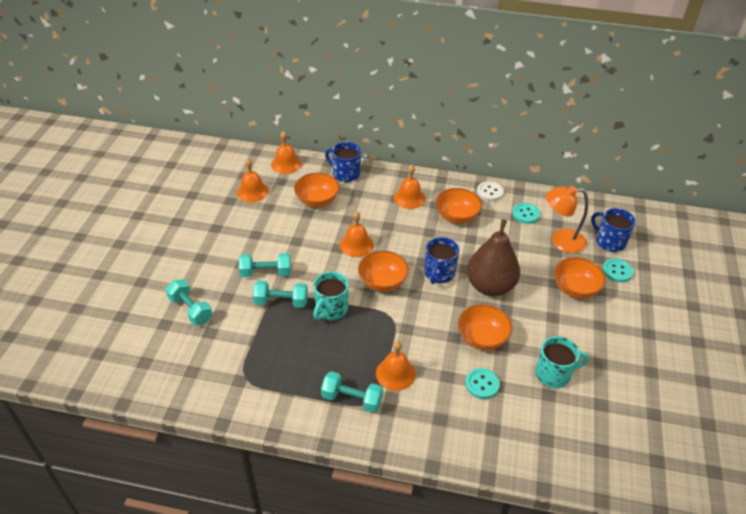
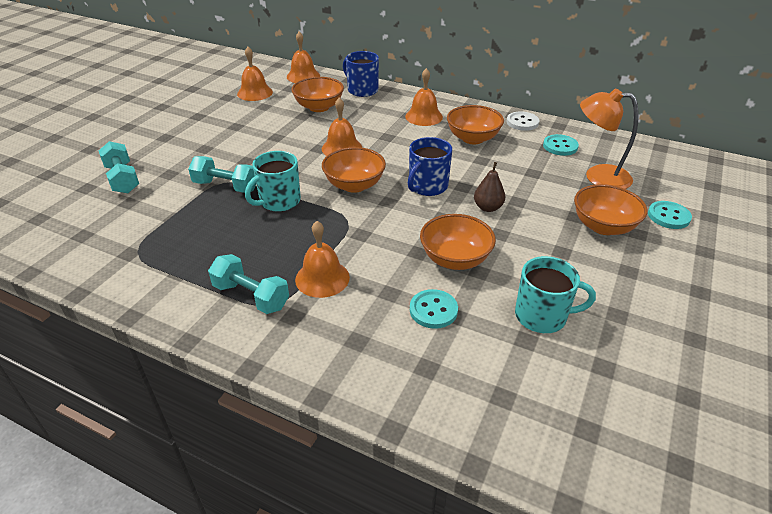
camera: 15 degrees right, 5 degrees down
turquoise dumbbell [239,253,291,277] -> none
brown pear [467,219,520,296] -> brown pear [474,162,505,212], size x0.45
blue mug [591,208,636,252] -> none

